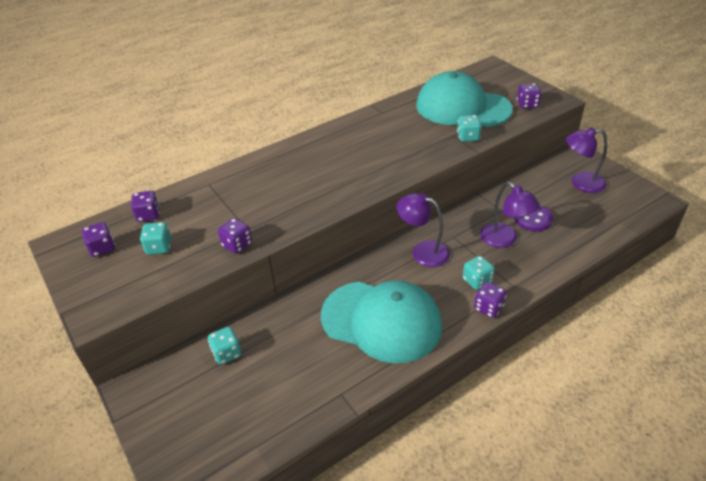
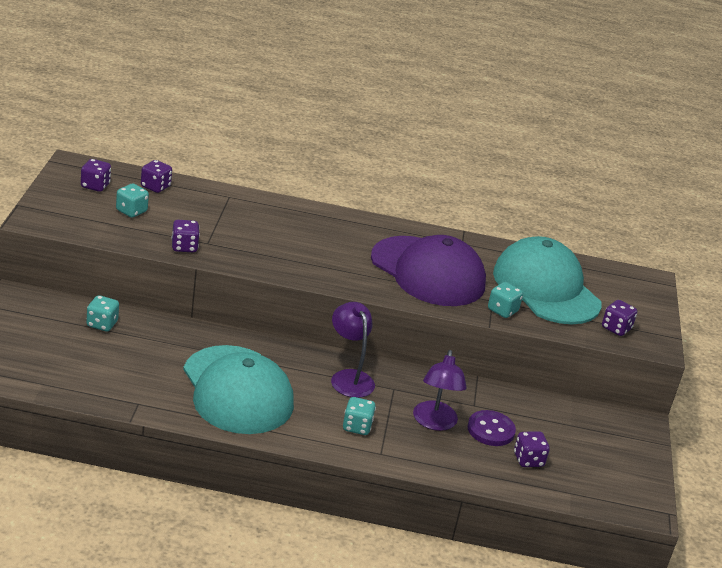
camera: 35 degrees right, 10 degrees down
purple dice [474,282,507,318] -> purple dice moved to [514,431,550,467]
purple lamp [566,127,607,193] -> none
none -> purple cap [371,235,486,306]

